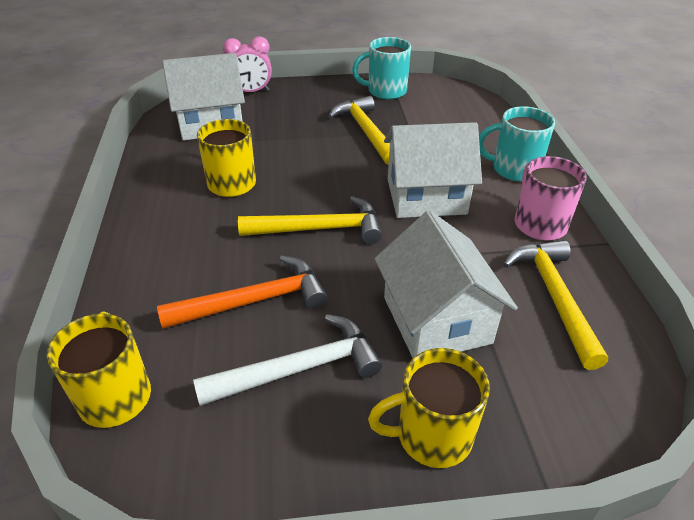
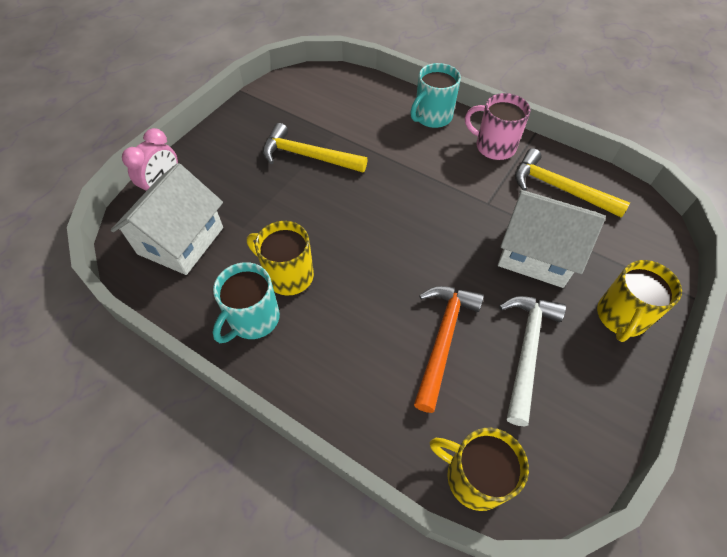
camera: 50 degrees left, 15 degrees up
yellow hammer [238,196,382,244] -> none
turquoise mug [352,37,411,100] -> turquoise mug moved to [213,262,280,343]
white house [384,122,482,218] -> none

